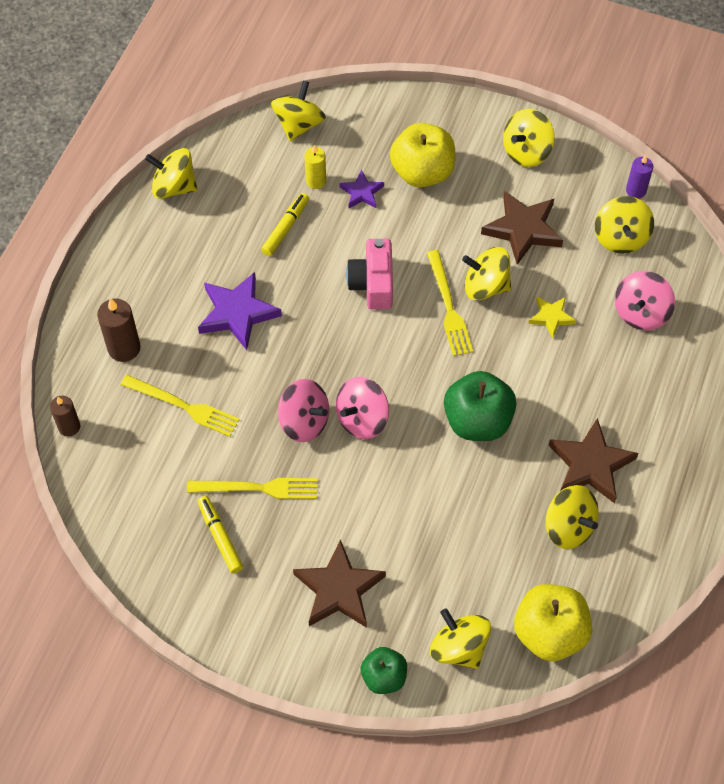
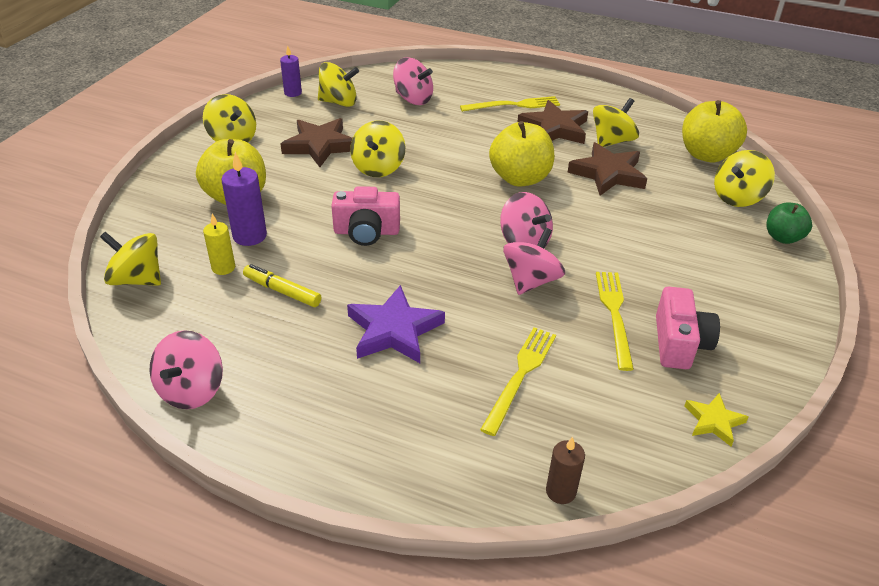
camera: 90 degrees left, 20 degrees down
brown candle [97,298,141,362] -> none
yellow spinning top [145,148,198,199] -> pink spinning top [149,330,223,409]
yellow marker [198,496,243,574] -> pink camera [656,286,720,369]
brown star [293,539,386,628] -> brown star moved to [567,142,647,196]
purple star [339,170,384,208] -> purple candle [222,152,267,246]
yellow fork [427,250,473,356] -> yellow fork moved to [460,96,560,112]
green apple [444,371,517,441] -> yellow apple [489,121,554,187]
yellow star [528,297,576,338] -> yellow star moved to [684,393,749,446]

